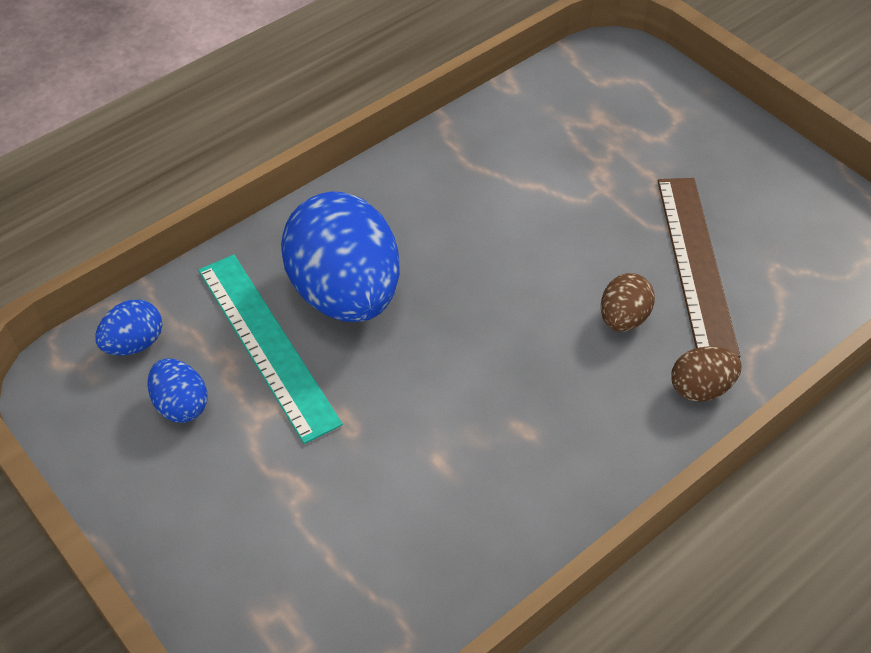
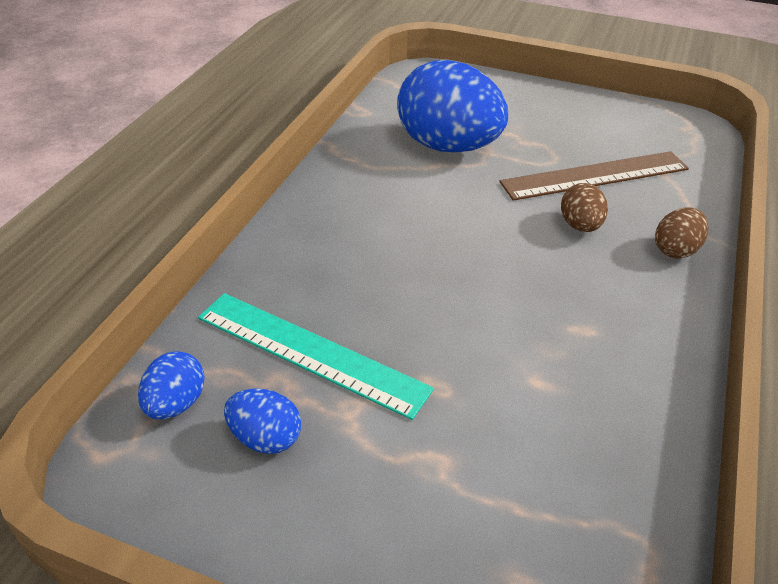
camera: 30 degrees left, 10 degrees down
blue egg [281,191,400,322] -> blue egg moved to [397,60,508,152]
brown ruler [658,178,740,358] -> brown ruler turned 75 degrees counterclockwise [499,151,689,201]

